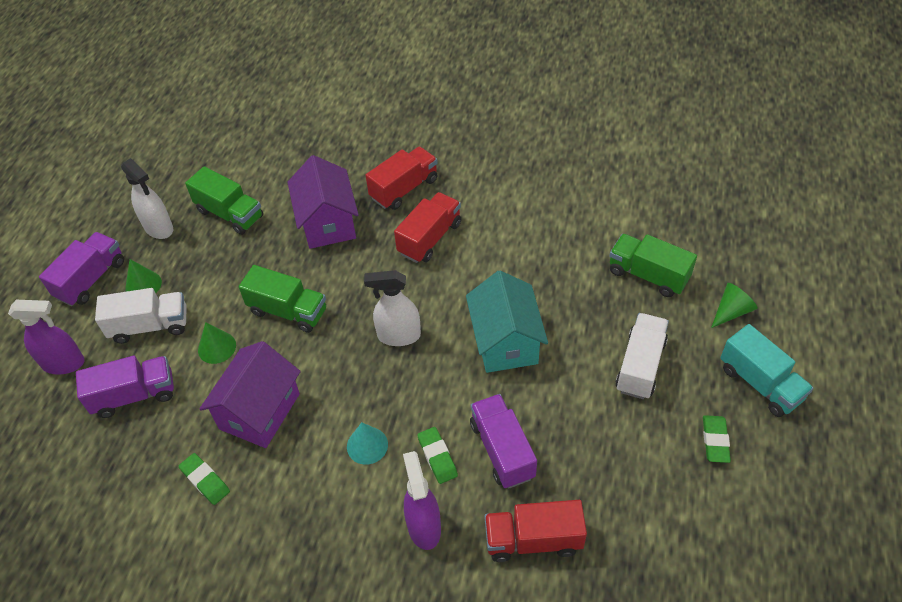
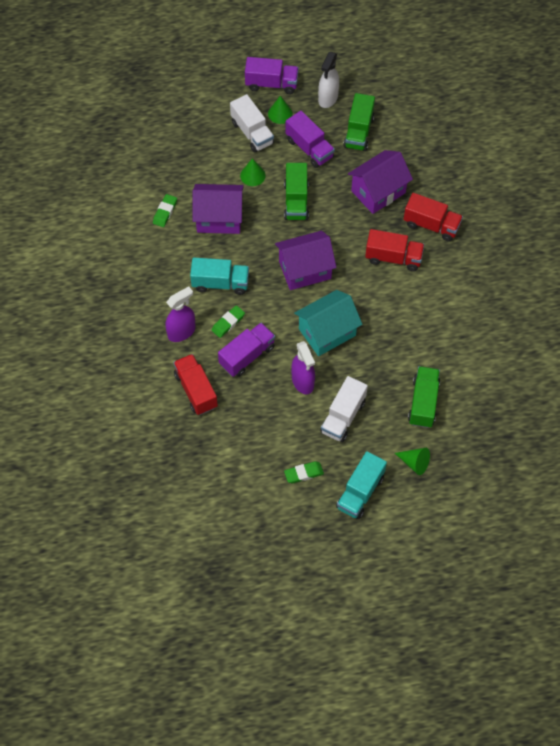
camera: 65 degrees right, 10 degrees up
purple spray bottle [8,300,85,374] -> purple spray bottle moved to [291,341,315,394]
purple truck [76,356,174,418] -> purple truck moved to [286,111,335,168]
turquoise cone [347,422,388,465] -> turquoise truck [190,258,249,295]
white spray bottle [364,270,421,346] -> purple house [275,231,337,290]
white truck [616,313,669,399] -> white truck turned 120 degrees clockwise [320,376,368,442]

